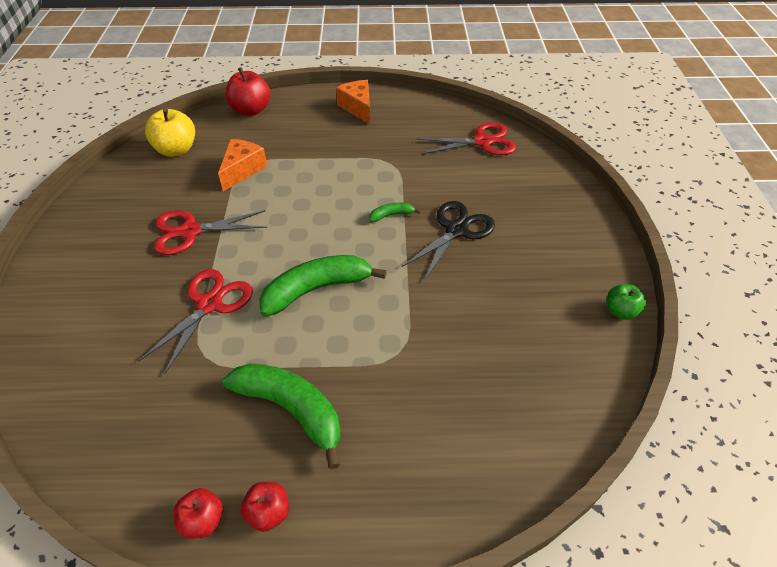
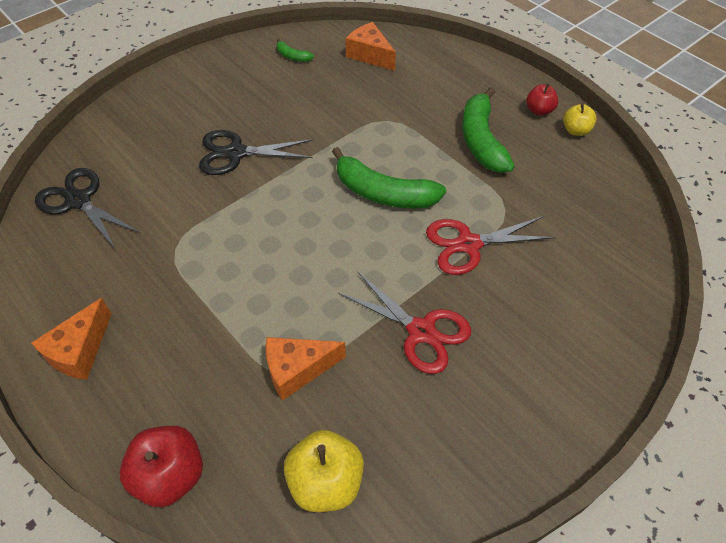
camera: 130 degrees left, 5 degrees up
red apple [173,488,223,539] -> yellow apple [563,104,597,136]
green banana [370,203,421,222] -> green banana moved to [276,38,314,62]
red scissors [417,122,516,155] -> black scissors [35,168,140,248]
green apple [607,284,646,320] -> none
none -> orange cheese [346,22,396,71]

